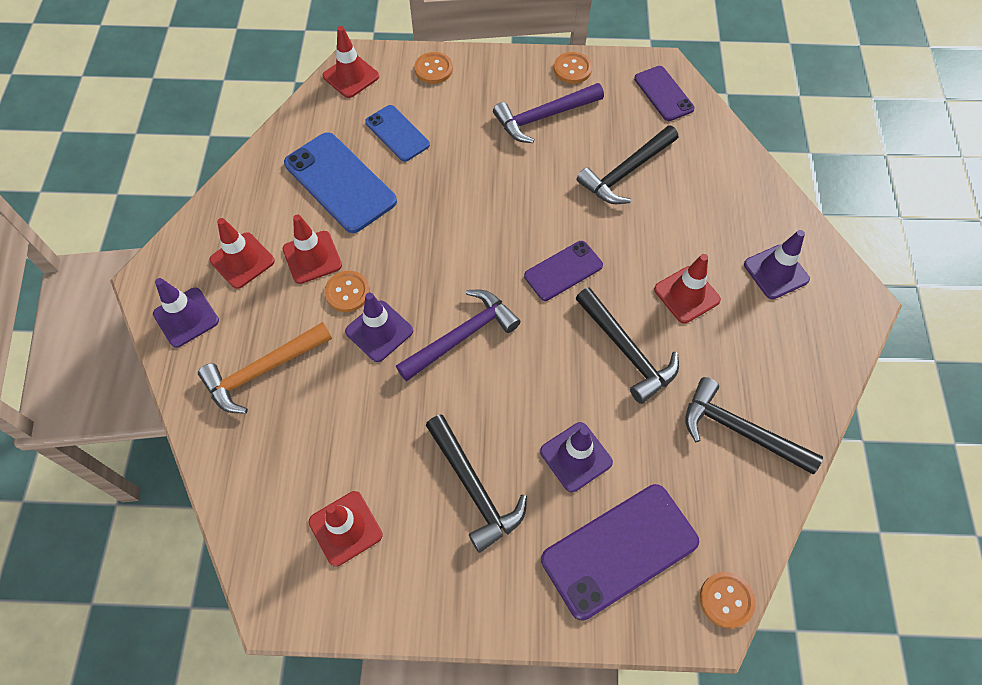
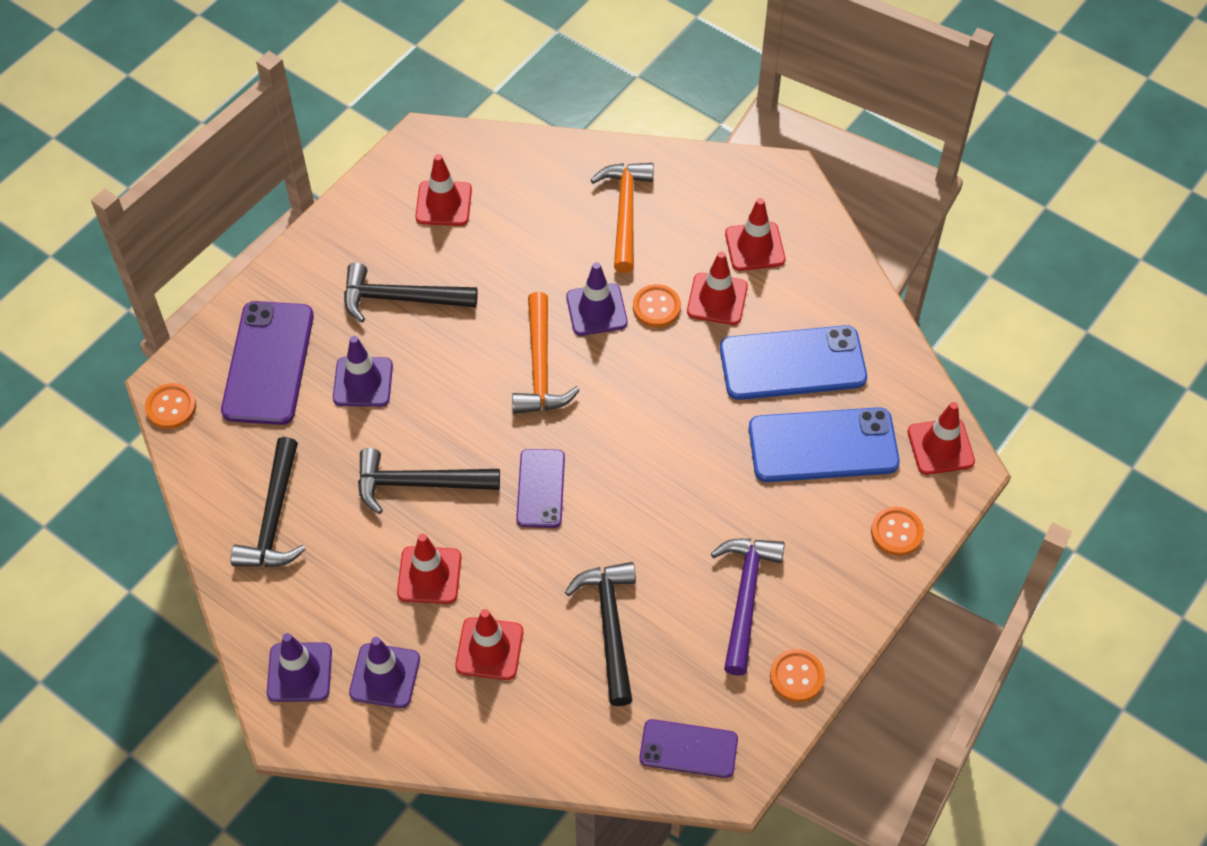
camera: 125 degrees right, 5 degrees down
purple traffic cone [153,278,219,347] -> purple traffic cone moved to [267,633,332,702]
blue phone [365,105,430,162] -> blue phone [749,407,900,482], size x1.68
purple hammer [396,290,521,382] -> orange hammer [512,292,580,414]
black hammer [685,377,823,474] -> black hammer turned 120 degrees clockwise [231,437,306,567]
none -> red traffic cone [455,609,523,680]

